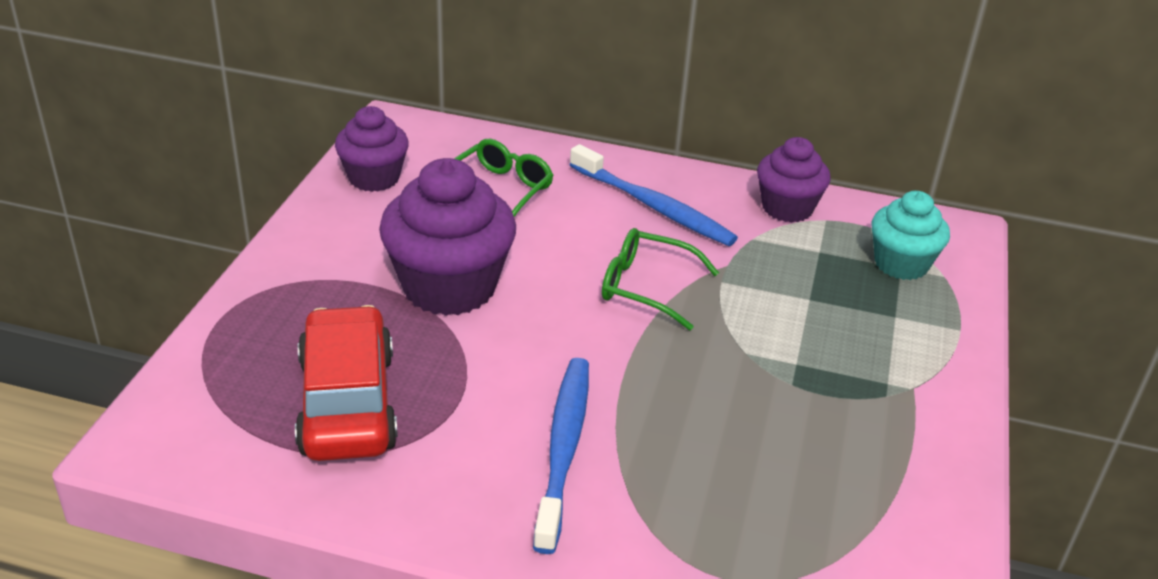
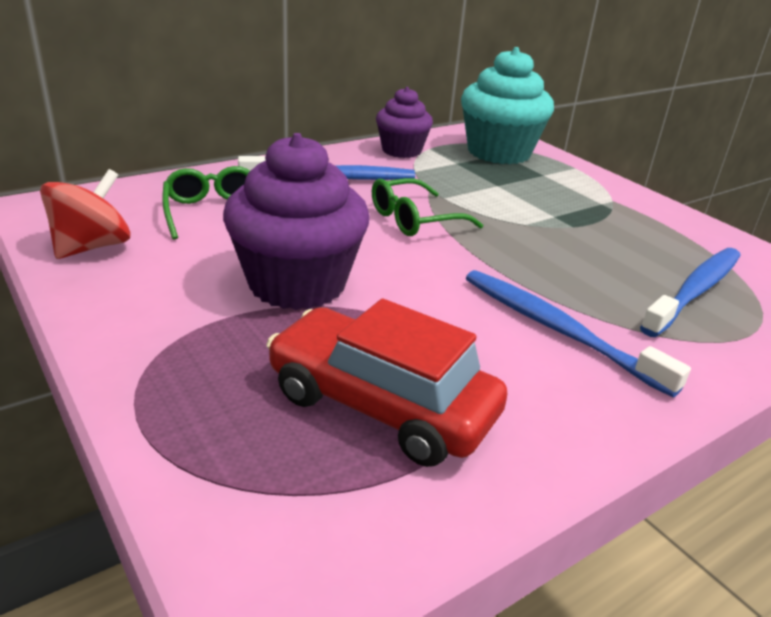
camera: 50 degrees left, 5 degrees down
purple cupcake [335,106,409,192] -> red spinning top [40,169,131,259]
turquoise cupcake [871,191,950,280] -> turquoise cupcake [461,47,554,164], size x1.63
none -> blue toothbrush [640,248,741,337]

